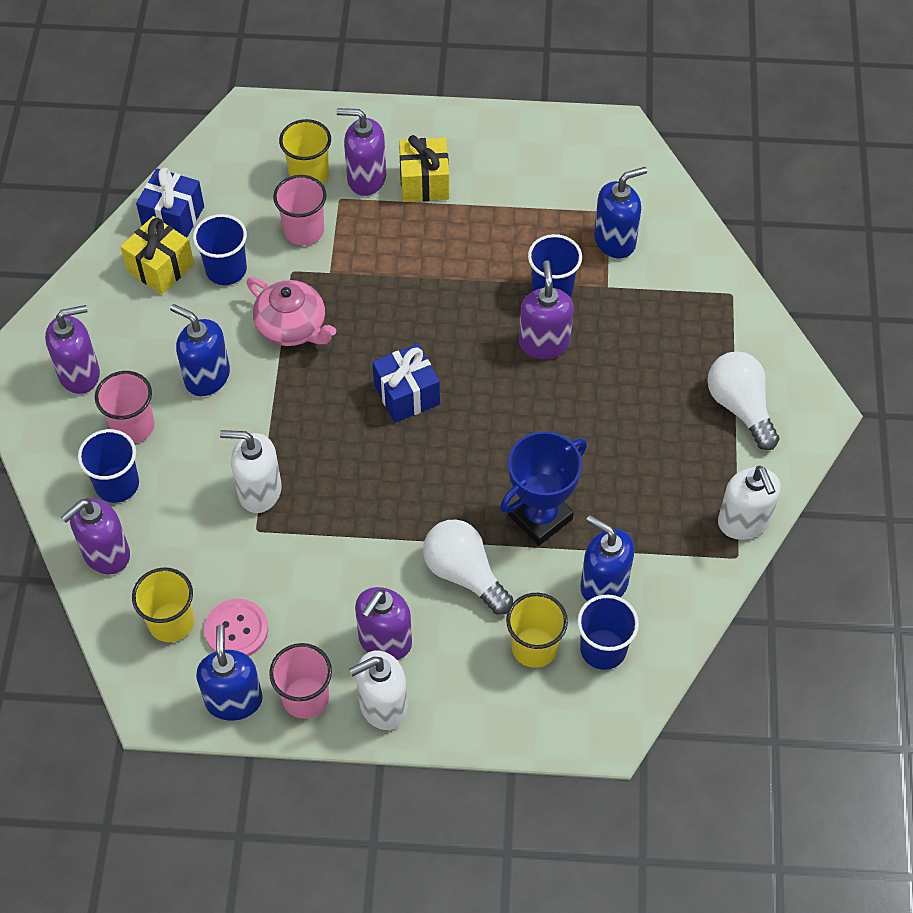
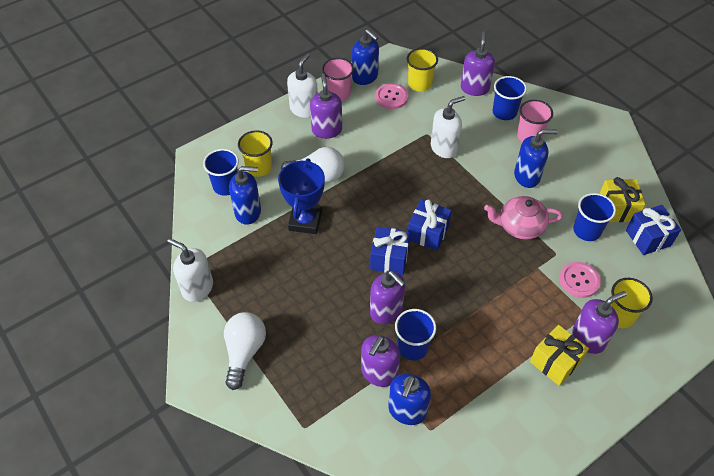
camera: 140 degrees right, 5 degrees down
purple soap dispenser [45,305,100,394] -> purple soap dispenser moved to [361,335,400,387]
pink cup [273,175,327,245] -> pink button [559,262,601,298]
white light bulb [707,351,779,450] -> white light bulb turned 105 degrees counterclockwise [224,312,266,390]
none -> blue gift [370,226,410,275]

